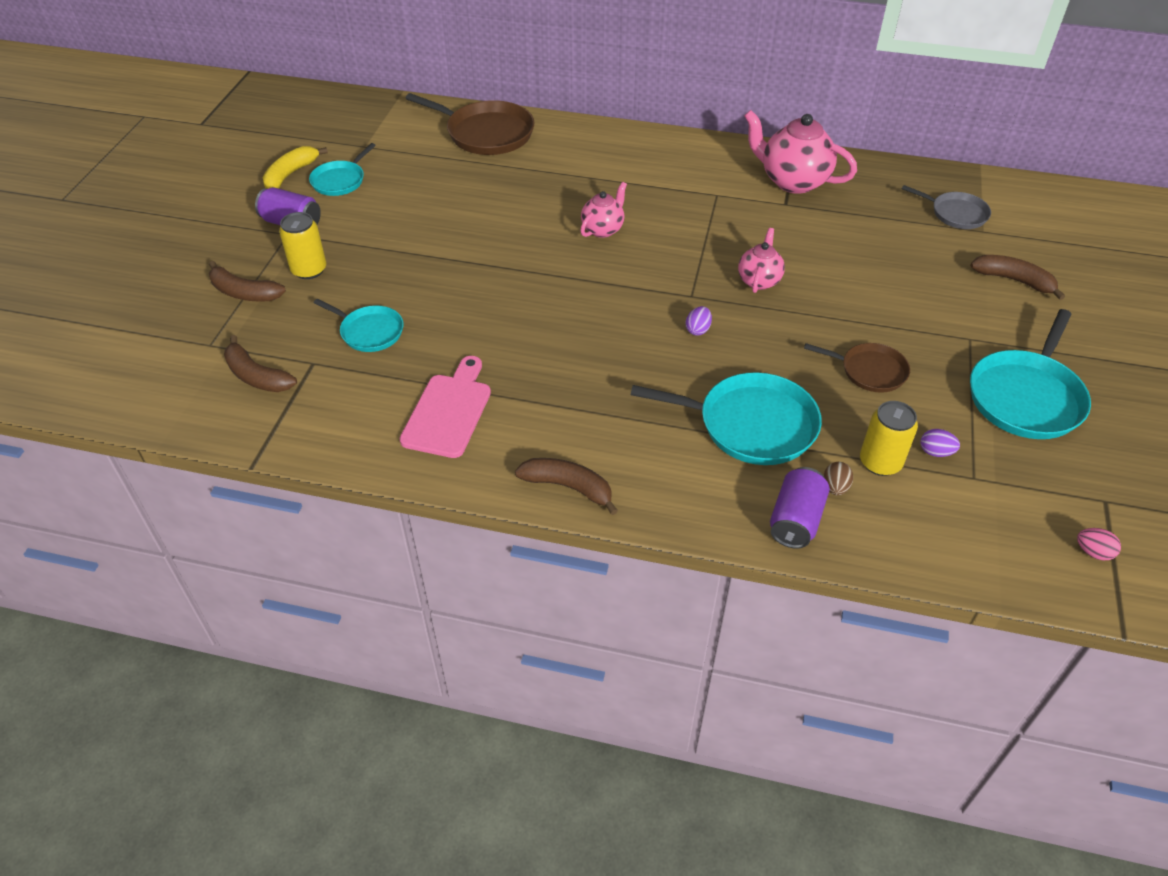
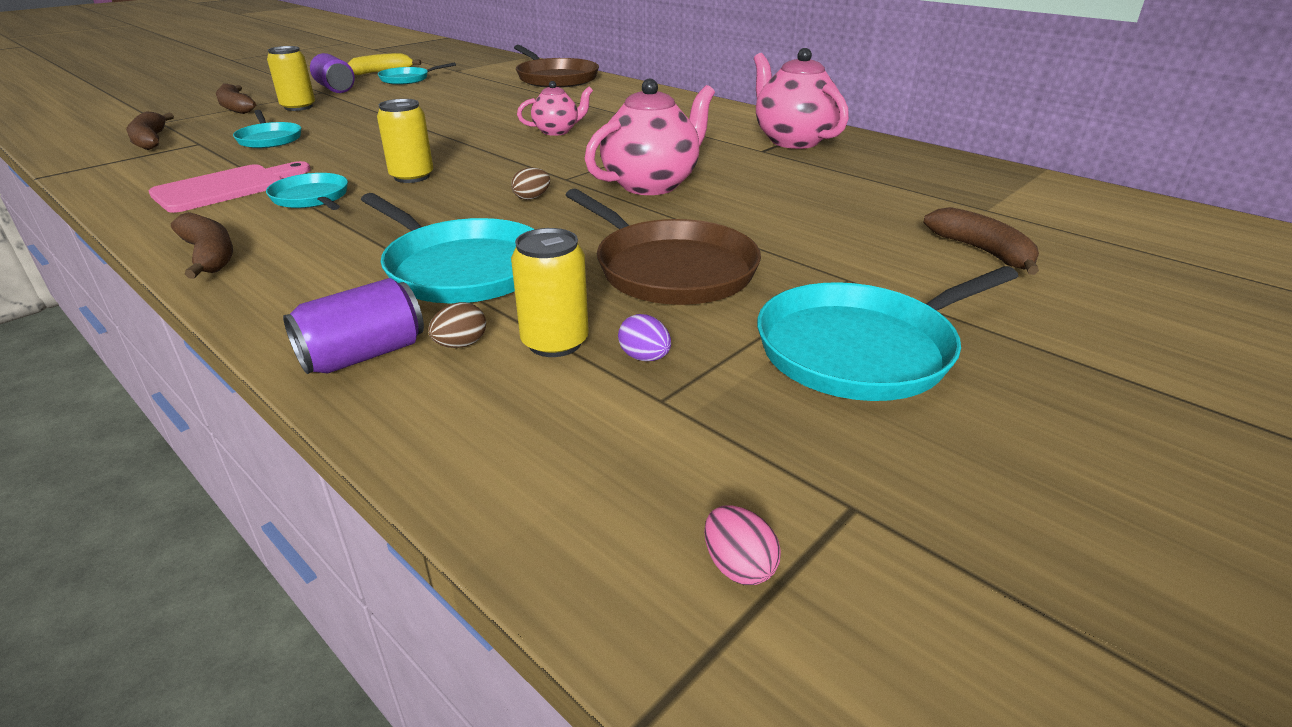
camera: 30 degrees right, 15 degrees down
purple egg [685,306,712,336] -> brown egg [511,167,550,200]
pink teapot [738,228,785,293] -> pink teapot [585,79,715,195], size x1.73
brown pan [804,343,910,393] -> brown pan [566,189,761,305], size x1.71
grey pan [902,185,991,229] -> none
none -> turquoise pan [266,173,348,210]
none -> yellow can [377,99,433,183]

